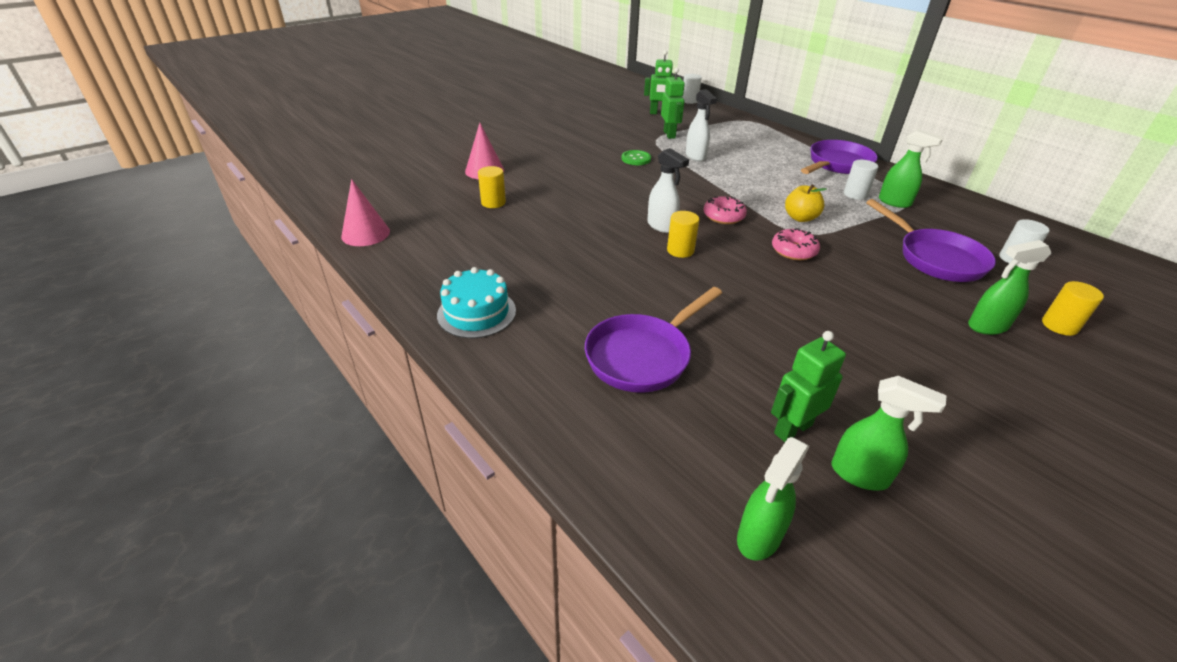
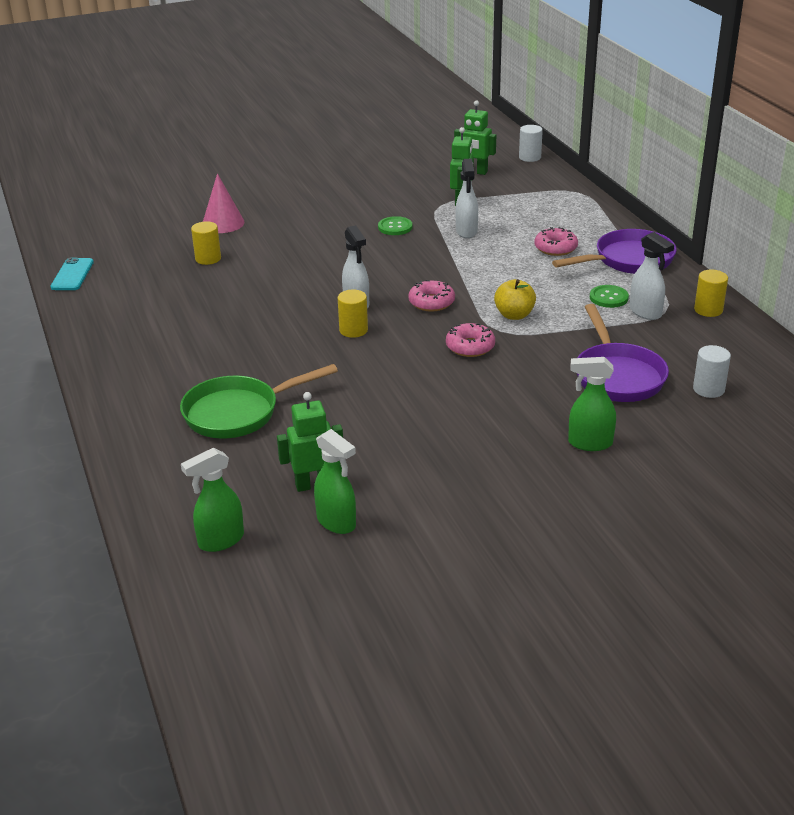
camera: 20 degrees right, 5 degrees down
pink cone [341,179,390,246] -> turquoise phone [50,257,94,290]
turquoise cake [437,267,516,338] -> none
purple pan [585,287,722,393] -> green pan [180,364,338,438]
white cylinder [844,160,878,200] -> green button [590,285,629,308]
green spray bottle [879,129,944,208] -> white spray bottle [630,232,674,320]
yellow cylinder [1042,281,1104,336] -> yellow cylinder moved to [694,270,728,317]
none -> pink donut [534,227,578,256]

